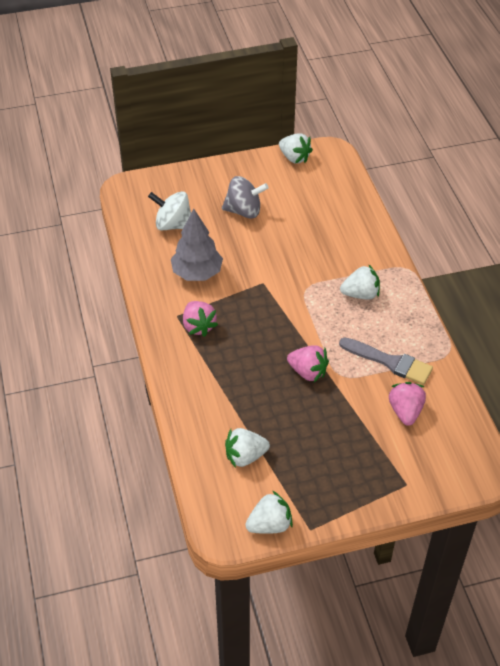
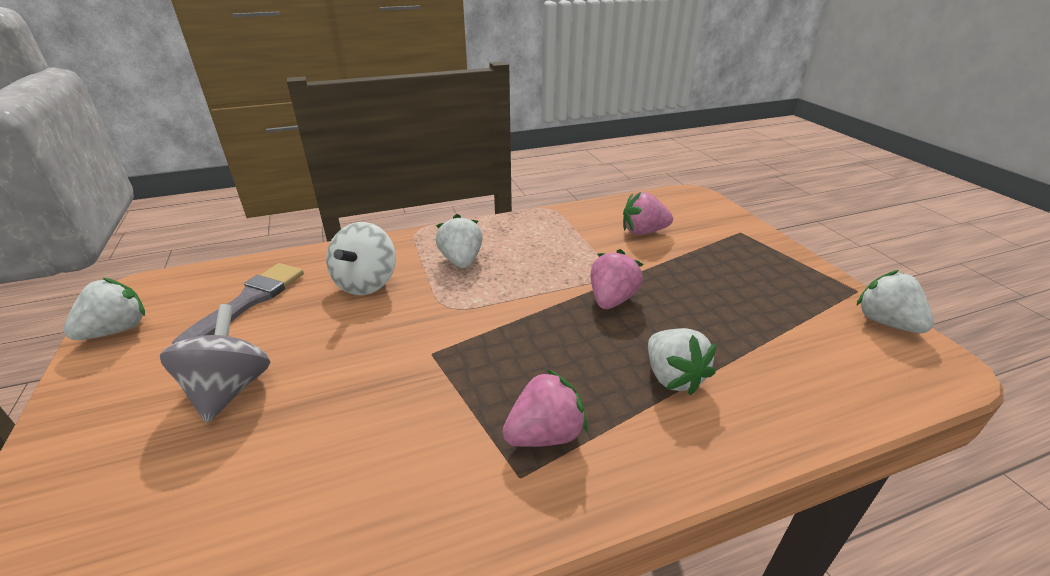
camera: 95 degrees left, 15 degrees down
white spinning top [148,191,191,230] -> white spinning top moved to [326,222,396,295]
grey tree [171,209,223,281] -> none
white strawberry [225,428,270,468] -> white strawberry moved to [648,328,717,395]
grey brush [339,337,433,385] -> grey brush moved to [172,263,304,344]

